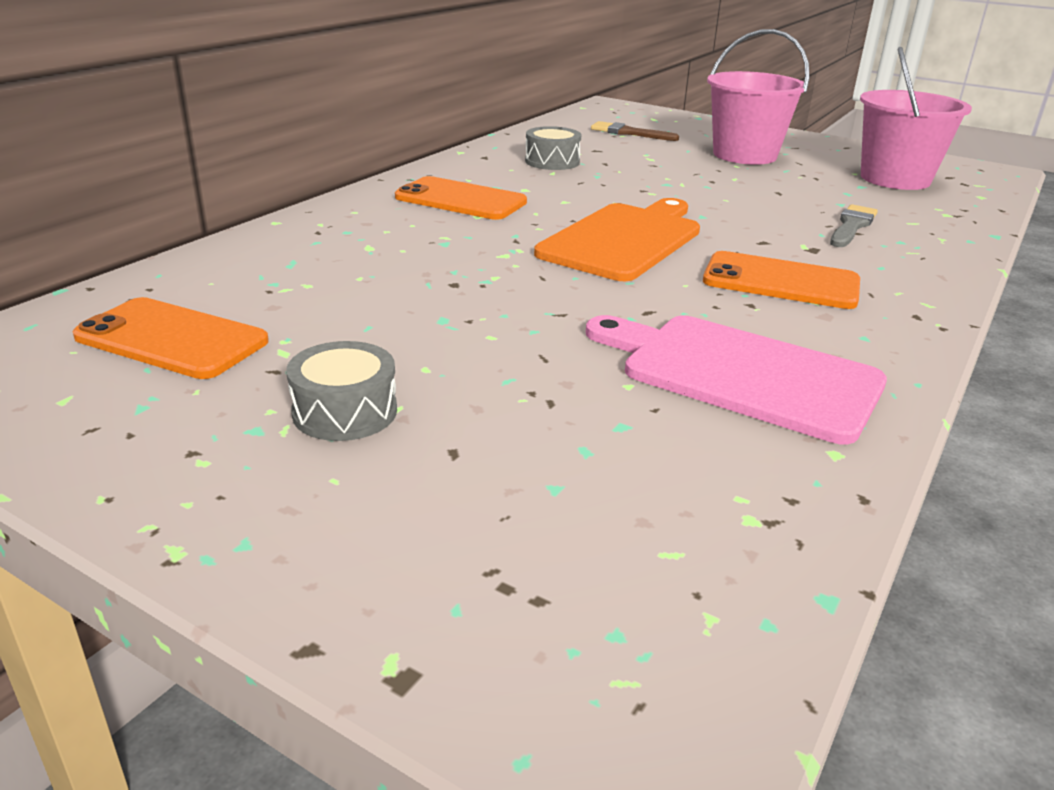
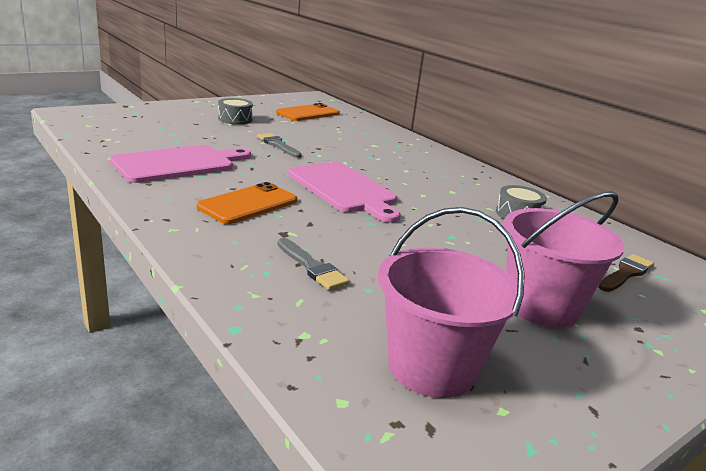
camera: 110 degrees right, 5 degrees down
orange phone [395,176,527,220] -> none
orange cutting board [534,198,700,281] -> pink cutting board [288,162,400,223]
none -> grey brush [257,133,302,158]

